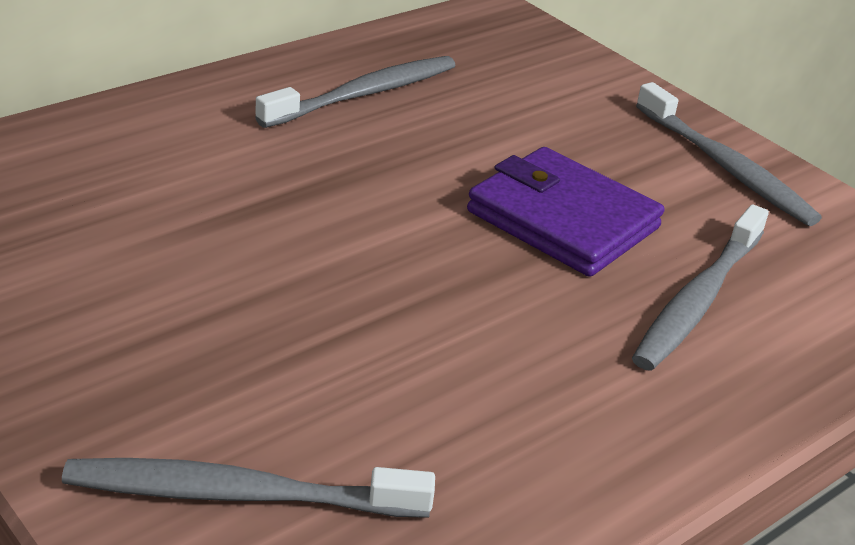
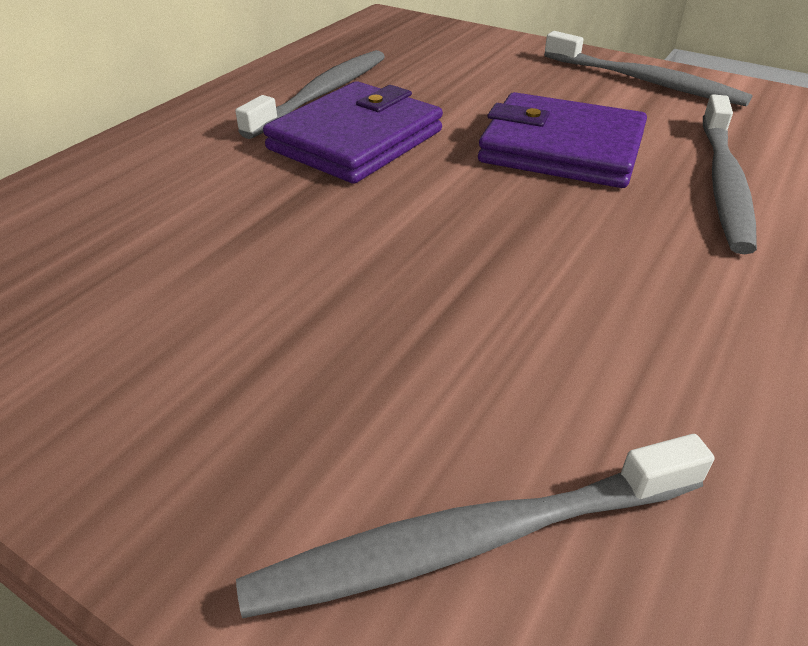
camera: 15 degrees left, 5 degrees up
none -> purple wallet [263,81,443,184]

